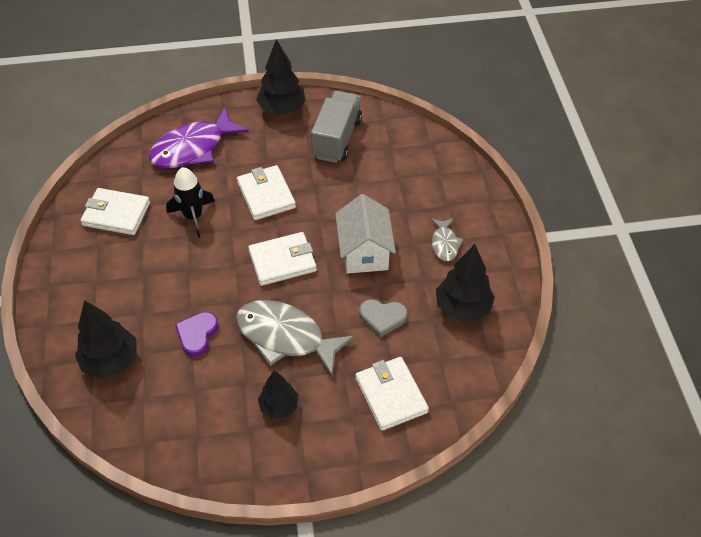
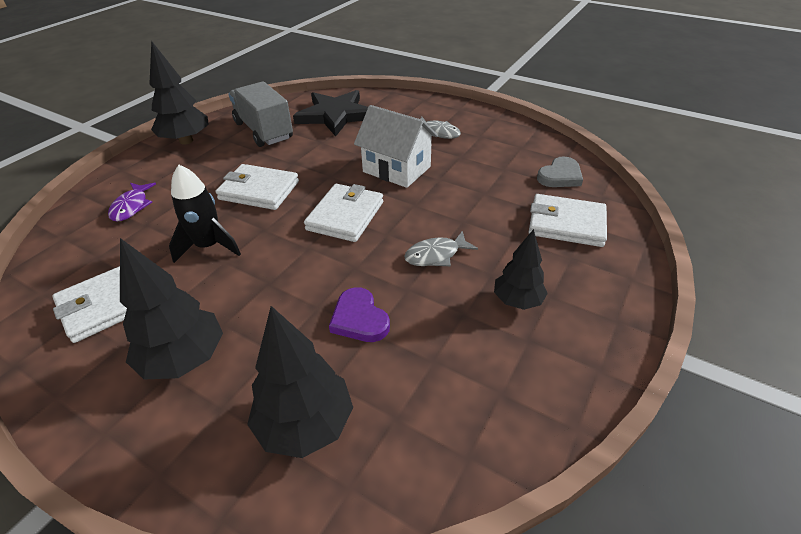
camera: 50 degrees left, 10 degrees down
purple fish [149,107,249,168] -> purple fish [108,183,156,222], size x0.50
grey fish [236,300,355,376] -> grey fish [404,231,478,266], size x0.50
grey heart [359,299,408,337] -> grey heart moved to [537,156,583,187]
black tree [436,244,495,322] -> black tree moved to [120,238,223,380]
none -> black star [293,90,368,137]

